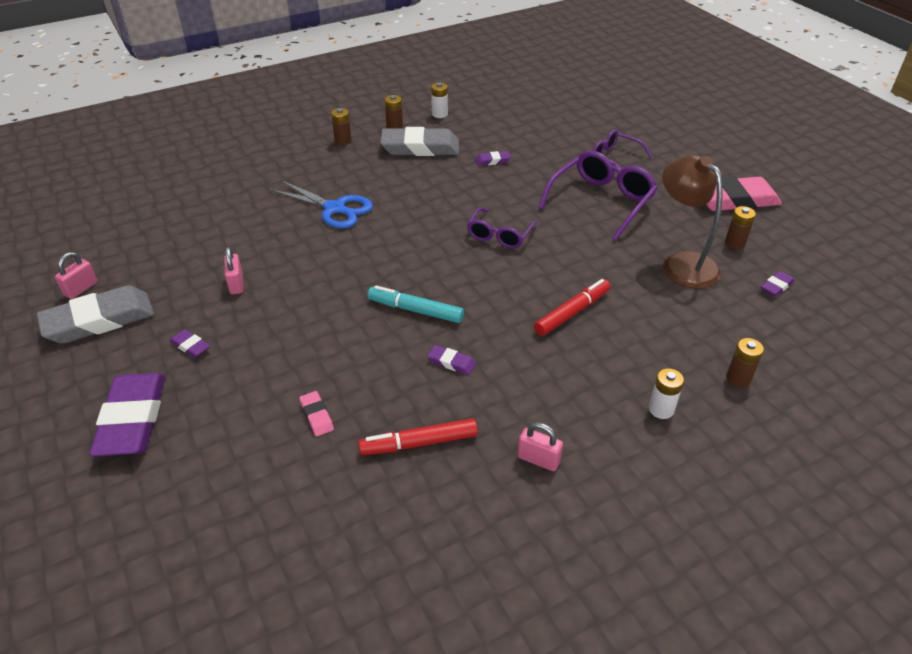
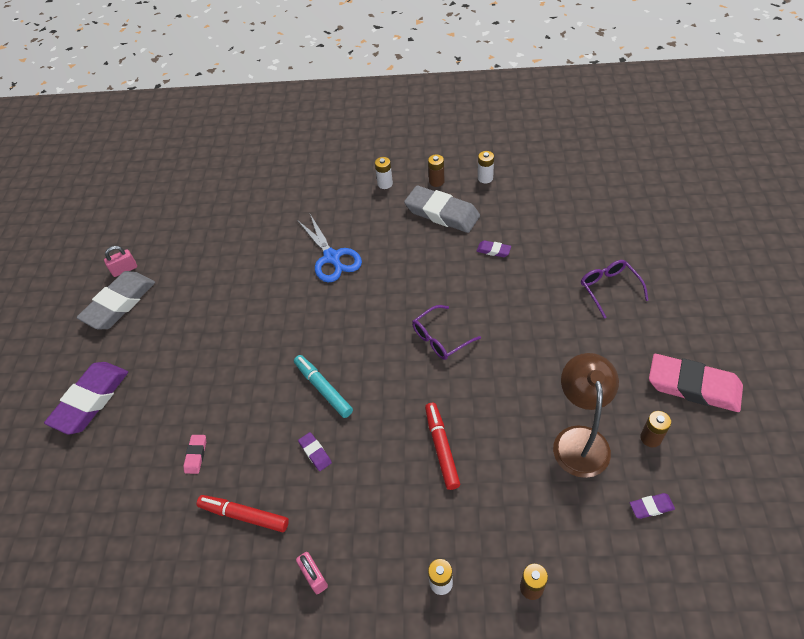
camera: 35 degrees right, 10 degrees up
grey eraser [37,285,154,344] -> grey eraser turned 60 degrees counterclockwise [76,271,155,329]
purple eraser [170,329,210,358] -> none
pink padlock [224,247,244,294] -> none
brown battery [331,108,352,145] -> white battery [375,157,393,189]
red marker [534,279,610,336] -> red marker turned 90 degrees counterclockwise [425,403,460,490]
purple glasses [538,151,658,240] -> none

